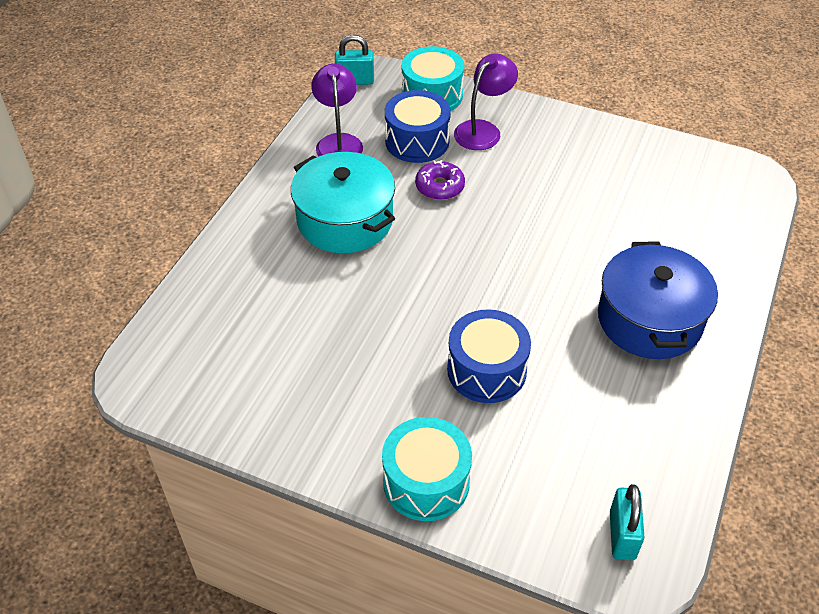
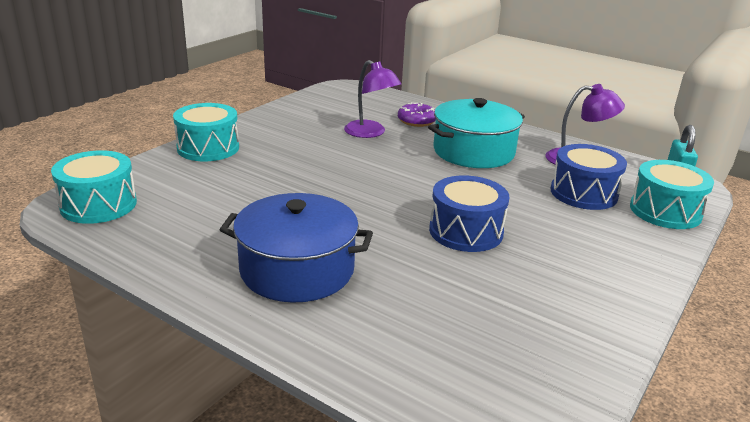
camera: 100 degrees right, 20 degrees down
purple donut [415,160,465,200] -> purple donut moved to [398,103,436,127]
blue drum [447,309,531,403] -> blue drum moved to [429,175,509,252]
purple lamp [454,53,518,150] -> purple lamp moved to [344,60,401,138]
turquoise padlock [610,484,644,560] -> turquoise drum [51,150,137,224]

